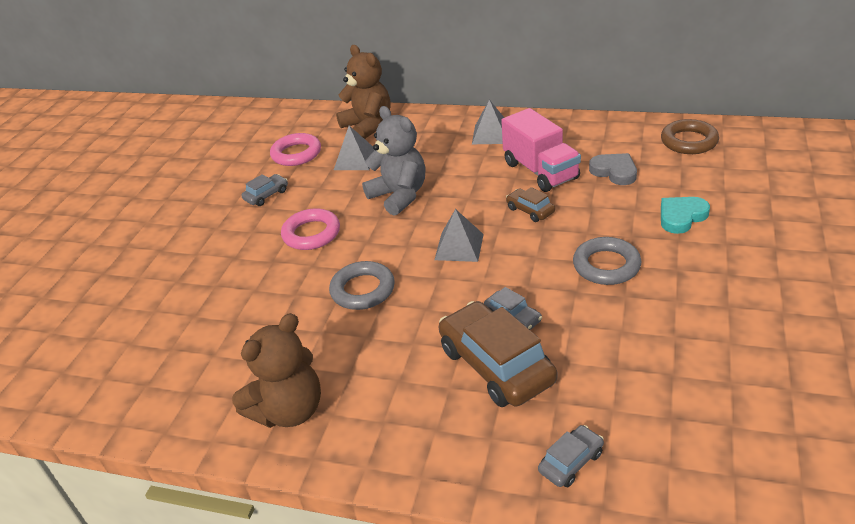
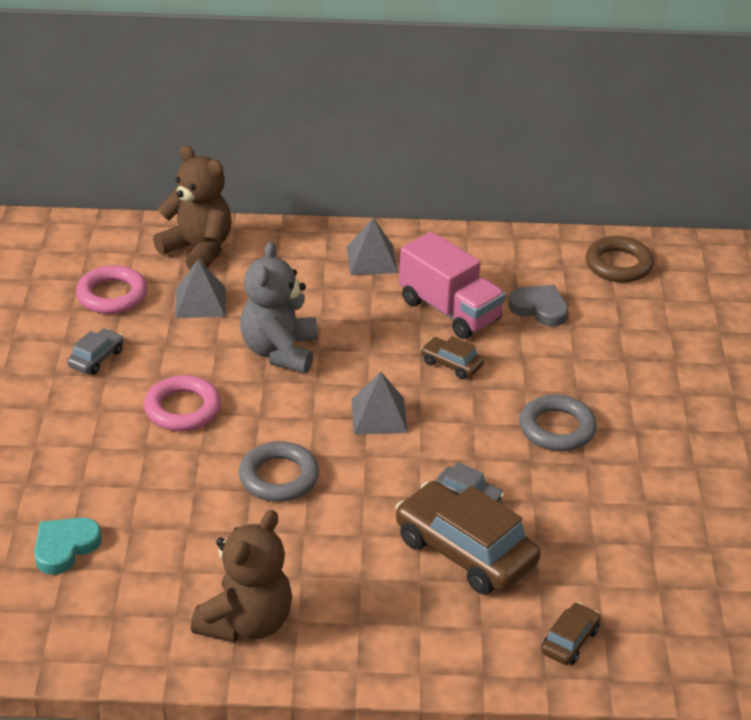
camera: 20 degrees left, 0 degrees up
grey teddy bear [362,106,425,216] -> grey teddy bear turned 120 degrees counterclockwise [240,241,318,373]
grey car [538,425,604,487] -> brown car [541,602,600,665]
turquoise heart [661,197,710,234] -> turquoise heart moved to [34,518,102,575]

